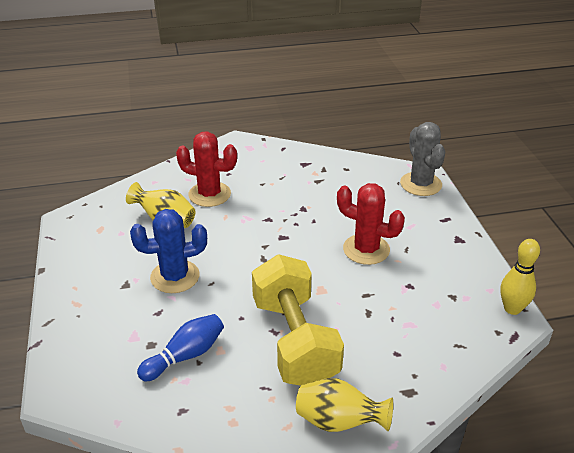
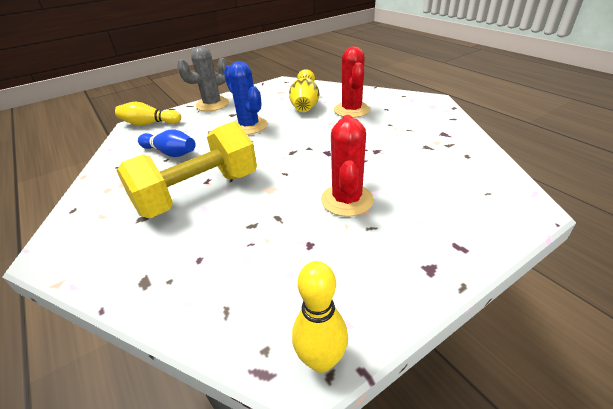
camera: 70 degrees right, 0 degrees up
yellow vase [296,378,393,432] -> none
grey cactus [400,122,445,196] -> grey cactus moved to [177,46,229,111]
none -> yellow bowling pin [115,102,181,126]

